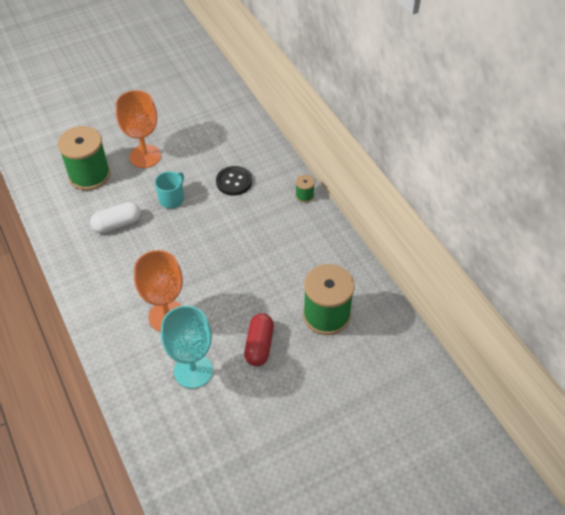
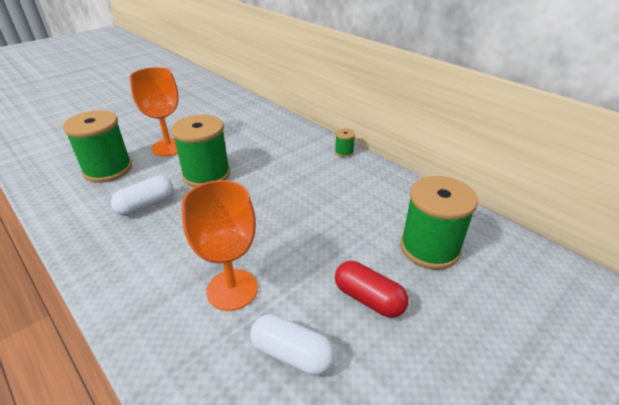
camera: 15 degrees left, 15 degrees down
turquoise mug [155,171,184,209] -> green spool [171,115,230,187]
turquoise goblet [161,306,213,389] -> white capsule [250,314,335,375]
black button [216,166,252,196] -> none
red capsule [244,313,274,366] -> red capsule turned 45 degrees counterclockwise [335,261,409,318]

